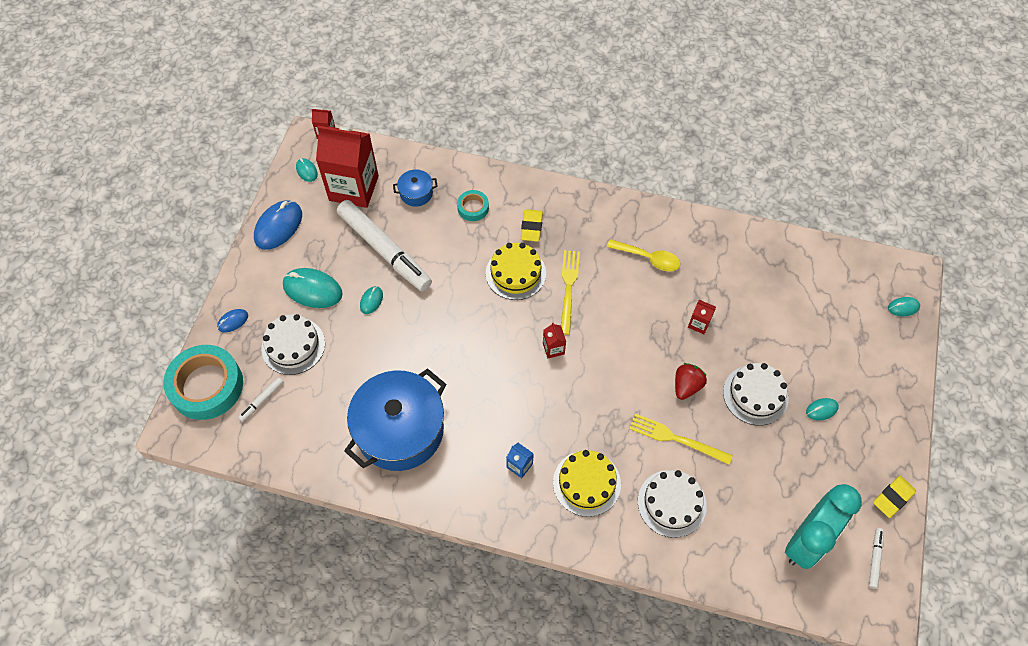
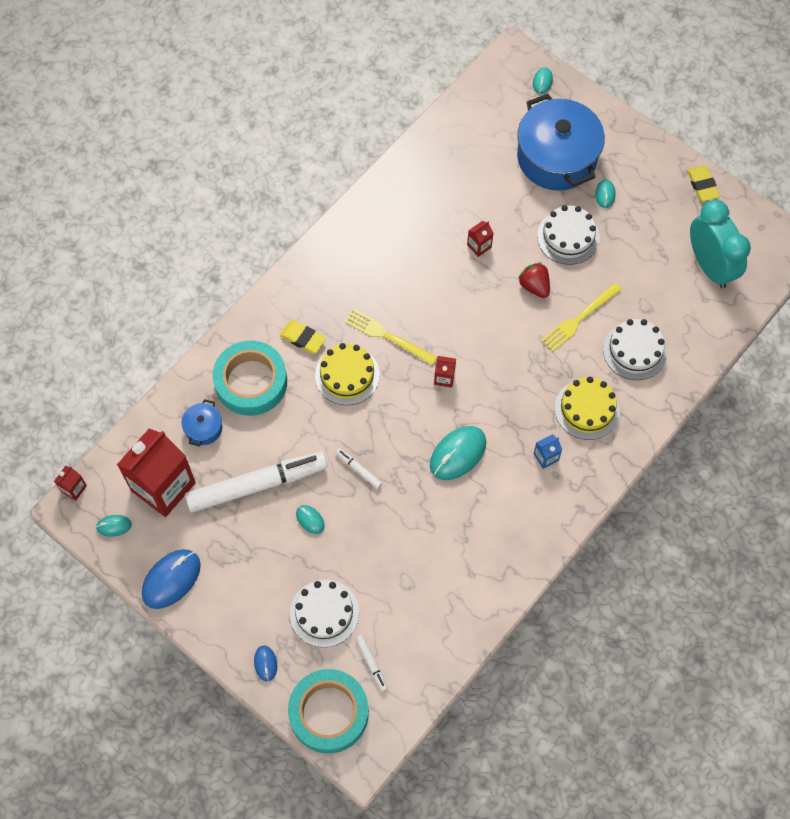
camera: 65 degrees left, 5 degrees up
blue mouse [254,200,302,250] -> blue mouse turned 75 degrees clockwise [142,549,201,609]
turquoise mouse [283,268,343,308] -> turquoise mouse moved to [430,426,486,480]
blue pot [344,368,446,471] -> blue pot moved to [517,94,605,191]
turquoise tape [457,190,489,221] -> turquoise tape [213,341,287,416], size x2.08
yellow spoon [607,239,680,271] -> none
white marker [869,528,884,589] -> white marker moved to [336,448,382,489]

